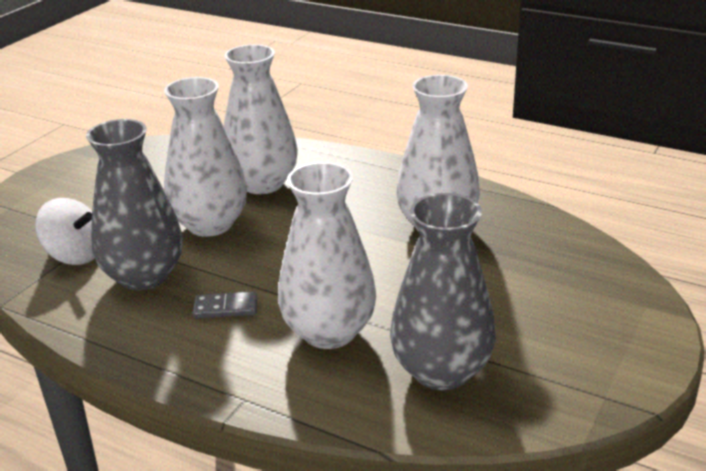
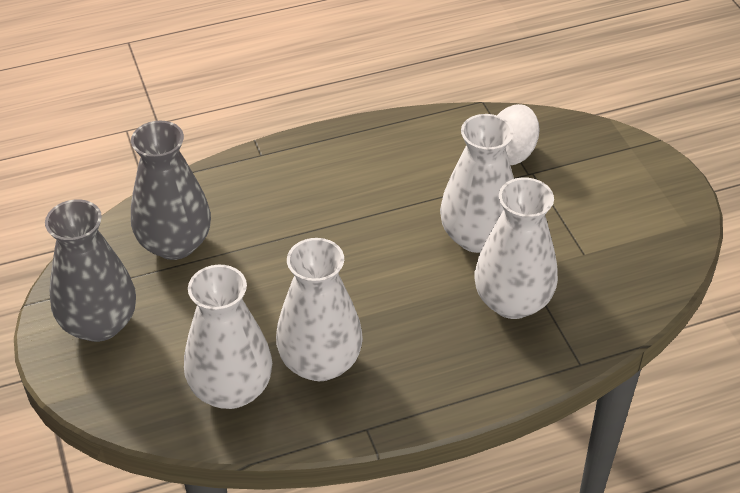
camera: 130 degrees right, 15 degrees up
grey vase [86,119,183,291] -> grey vase moved to [45,199,136,342]
grey domino [193,291,257,318] -> none
white vase [278,162,376,349] -> white vase moved to [184,265,272,409]

